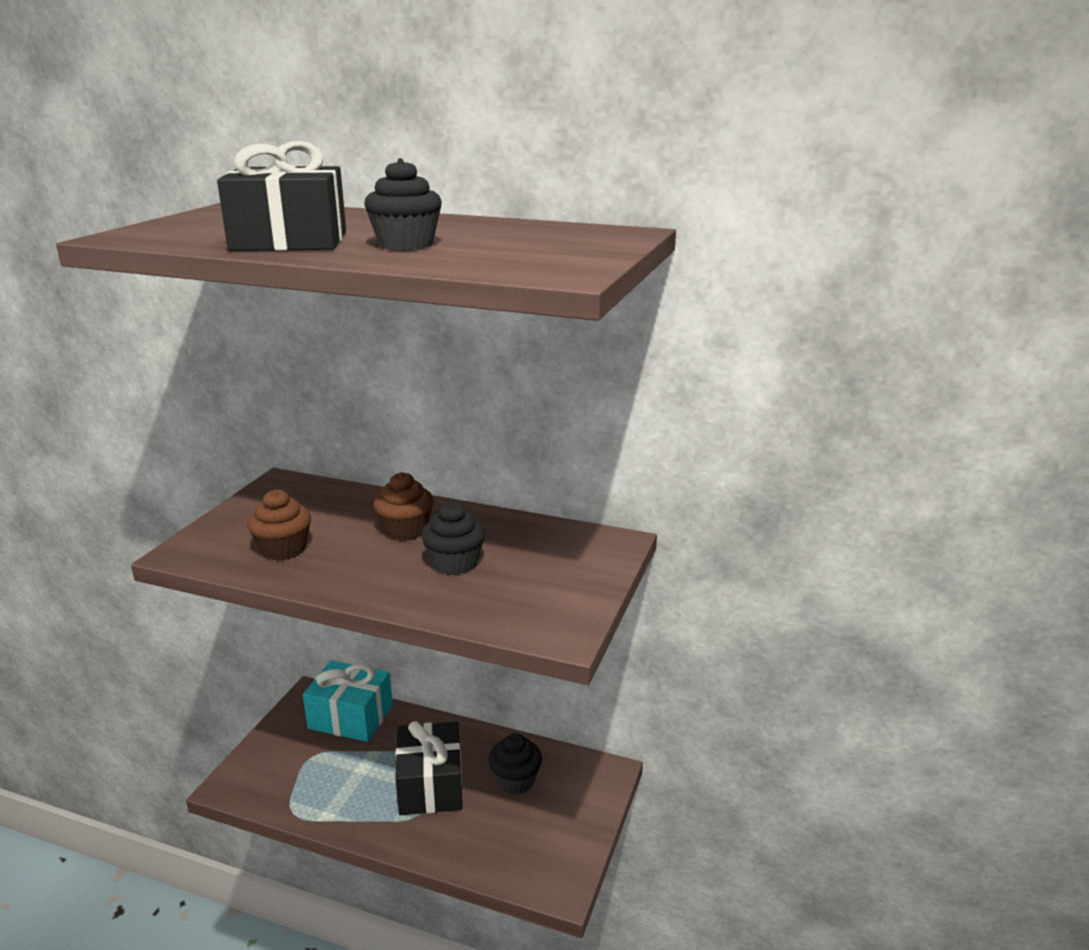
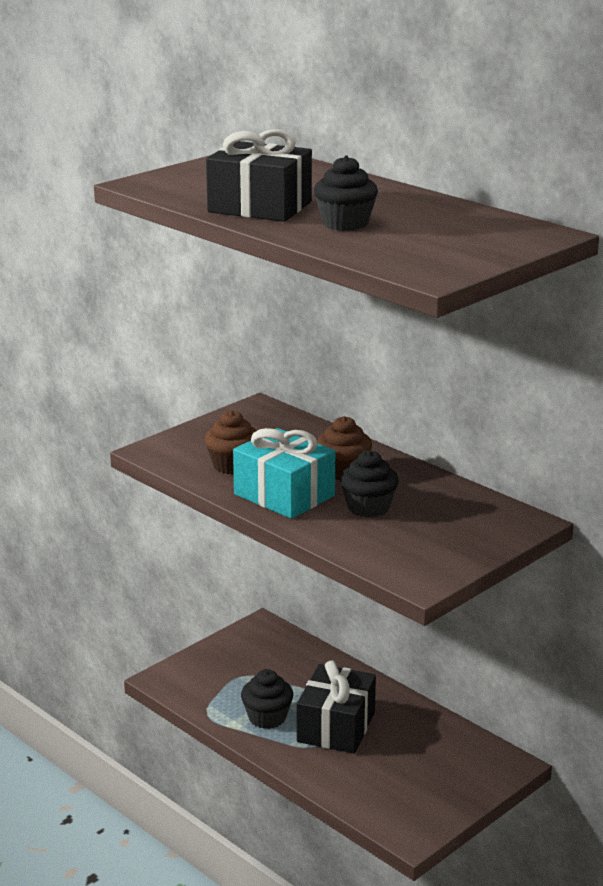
camera: 25 degrees right, 0 degrees up
turquoise gift [303,660,393,742] -> turquoise gift moved to [233,428,335,519]
black cupcake [488,733,542,795] -> black cupcake moved to [241,669,293,729]

